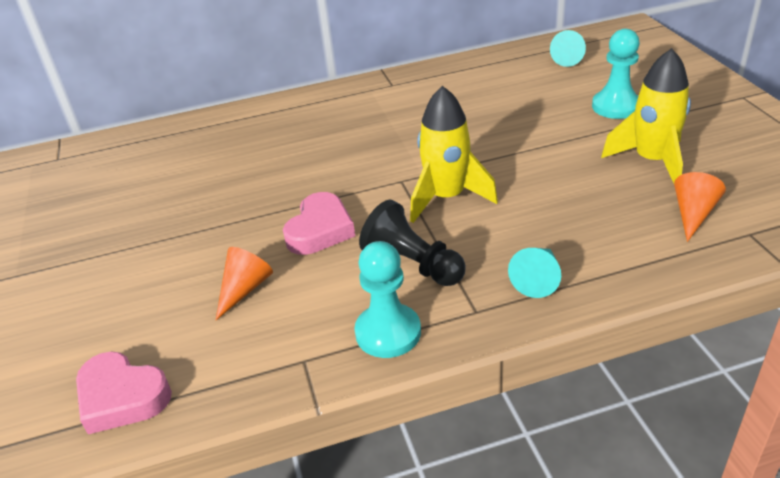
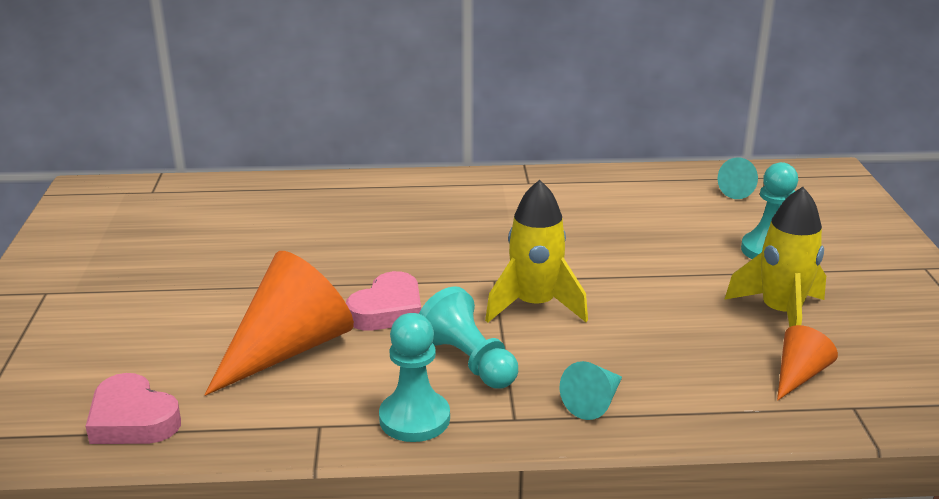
camera: 10 degrees right, 10 degrees down
orange cone [215,247,273,321] -> orange cone [205,251,354,396], size x2.01
black pawn [359,200,466,286] -> turquoise pawn [419,286,518,388]

